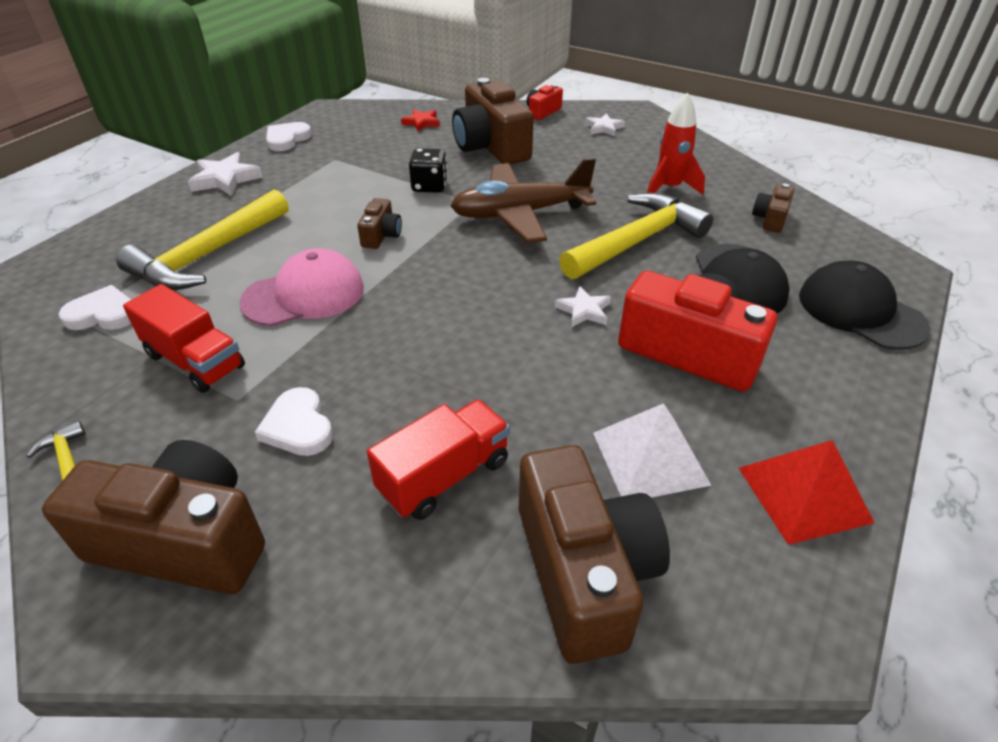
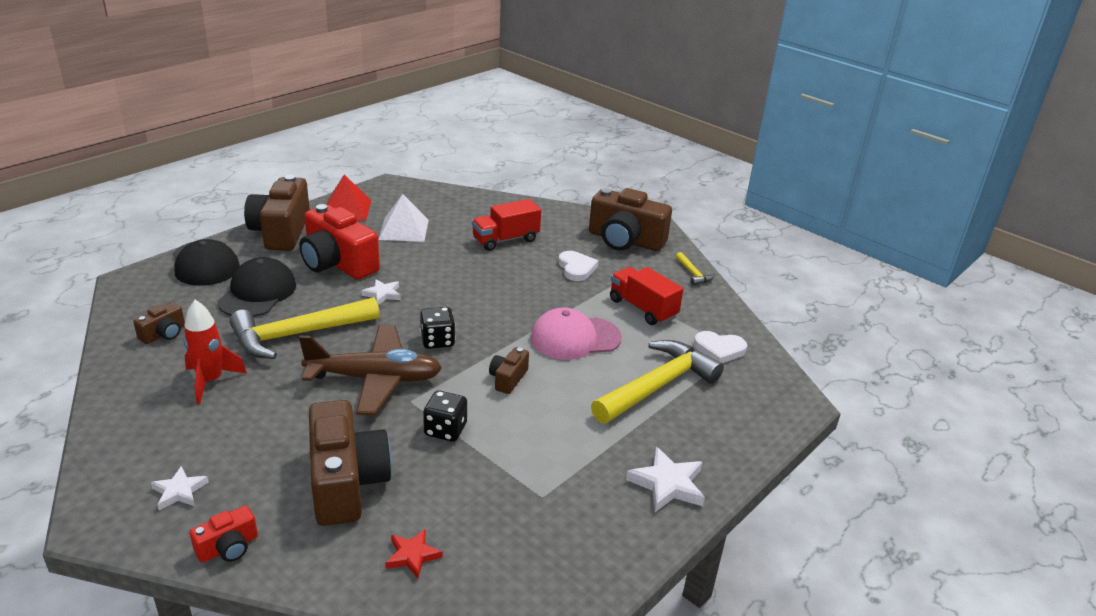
camera: 170 degrees left, 10 degrees down
white heart [266,122,312,151] -> none
brown camera [519,445,670,664] -> brown camera moved to [244,175,310,251]
none -> black dice [420,307,455,349]

